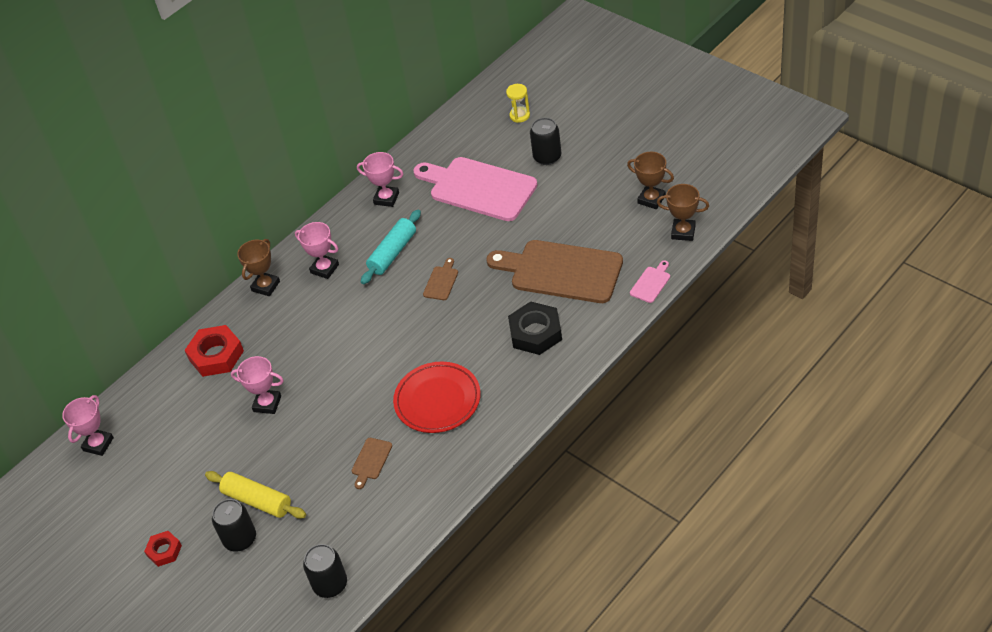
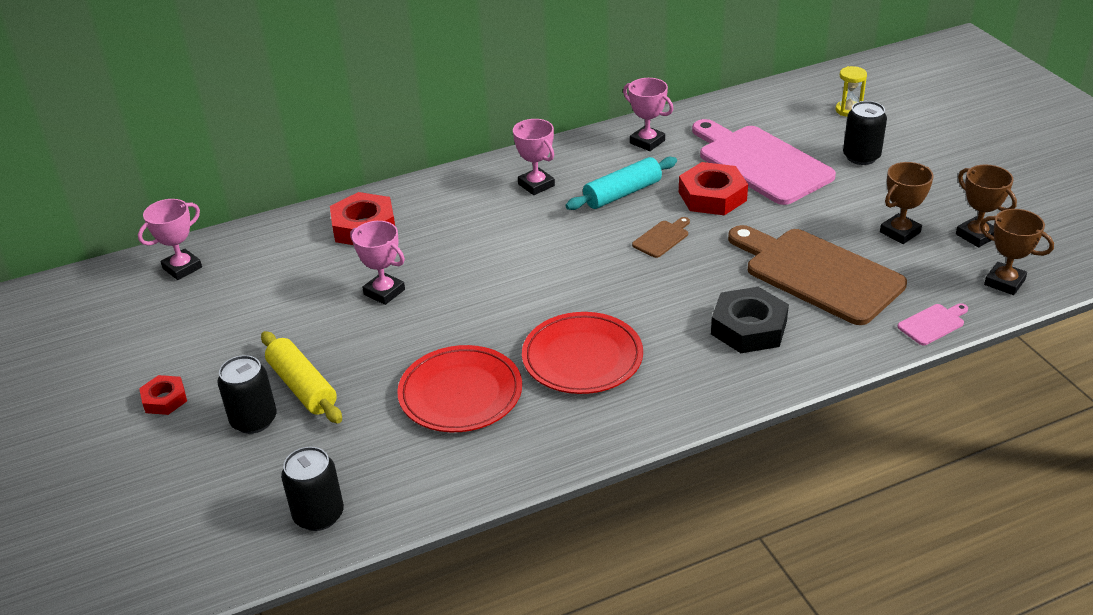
camera: 20 degrees right, 10 degrees down
brown trophy [237,239,280,296] -> brown trophy moved to [880,162,934,244]
brown cutting board [352,438,392,489] -> red plate [397,345,522,432]
none -> red nut [679,162,748,215]

